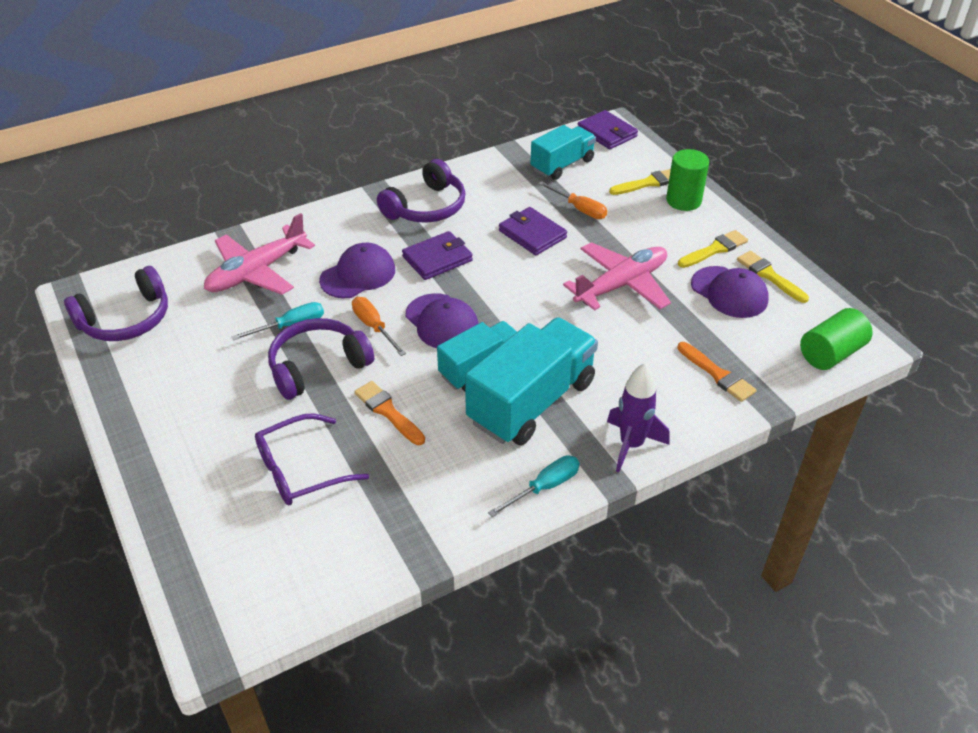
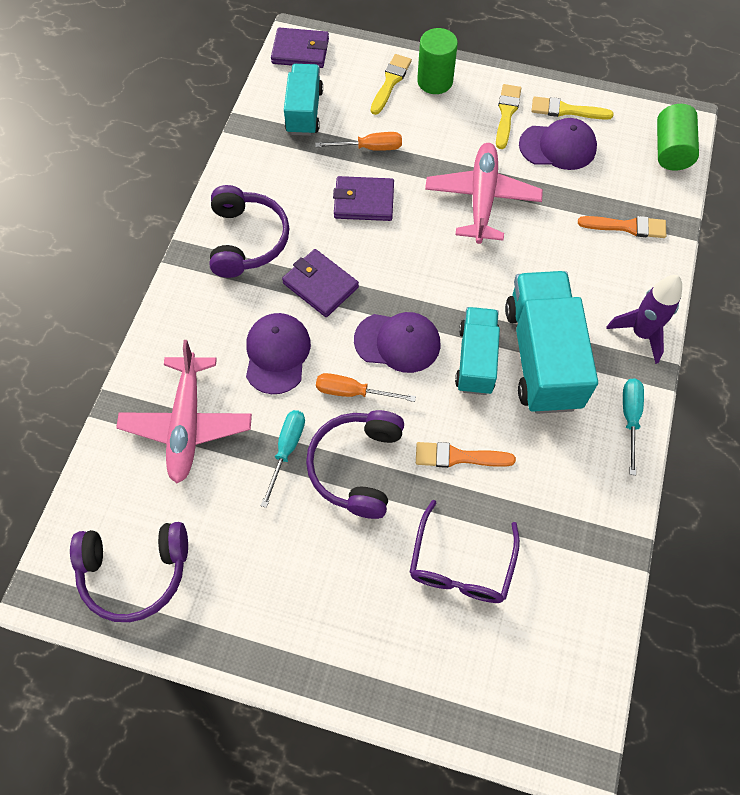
camera: 45 degrees left, 20 degrees up
purple headphones [64,266,168,341] -> purple headphones turned 75 degrees clockwise [70,522,188,622]
purple wallet [402,231,473,280] -> purple wallet turned 60 degrees counterclockwise [282,249,359,317]

